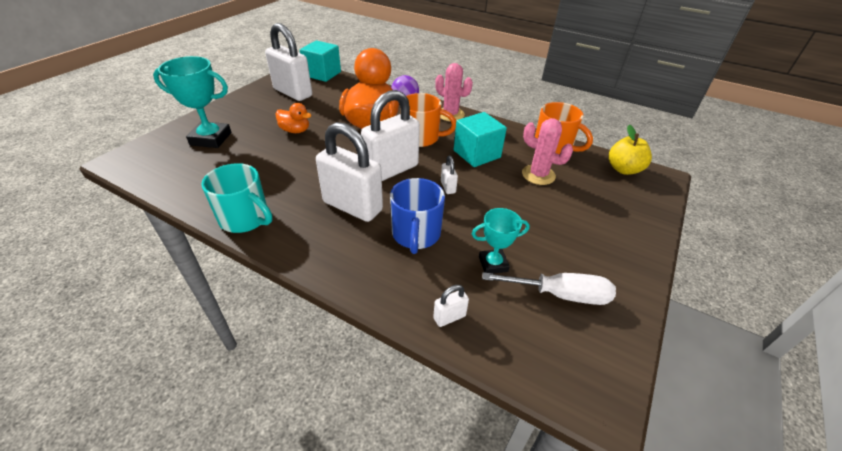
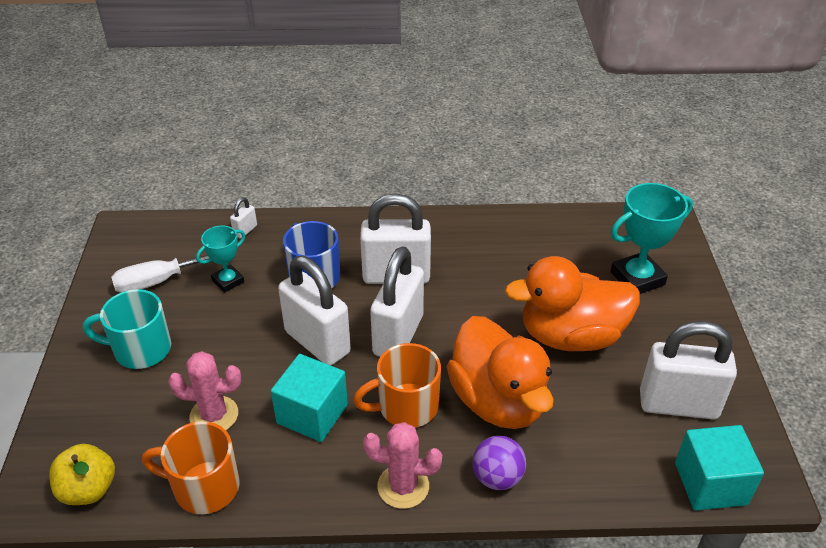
camera: 150 degrees right, 0 degrees up
turquoise mug [201,163,273,233] -> turquoise mug moved to [83,289,171,369]
orange duck [276,103,312,133] -> orange duck [505,256,640,351], size x2.19
white padlock [441,156,458,194] -> white padlock [278,256,351,365], size x2.40

